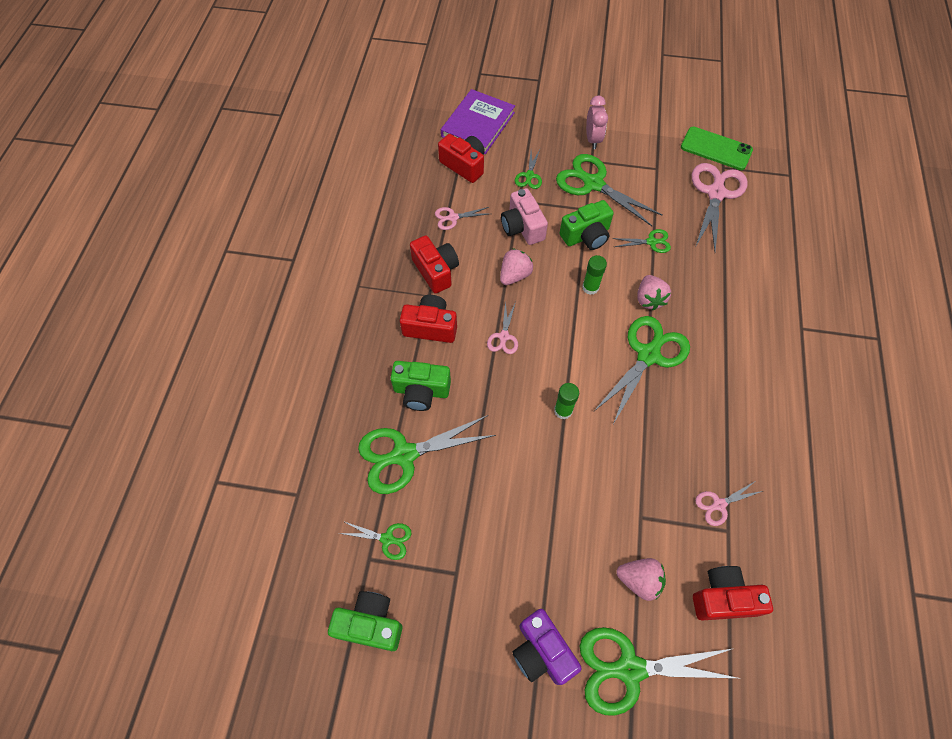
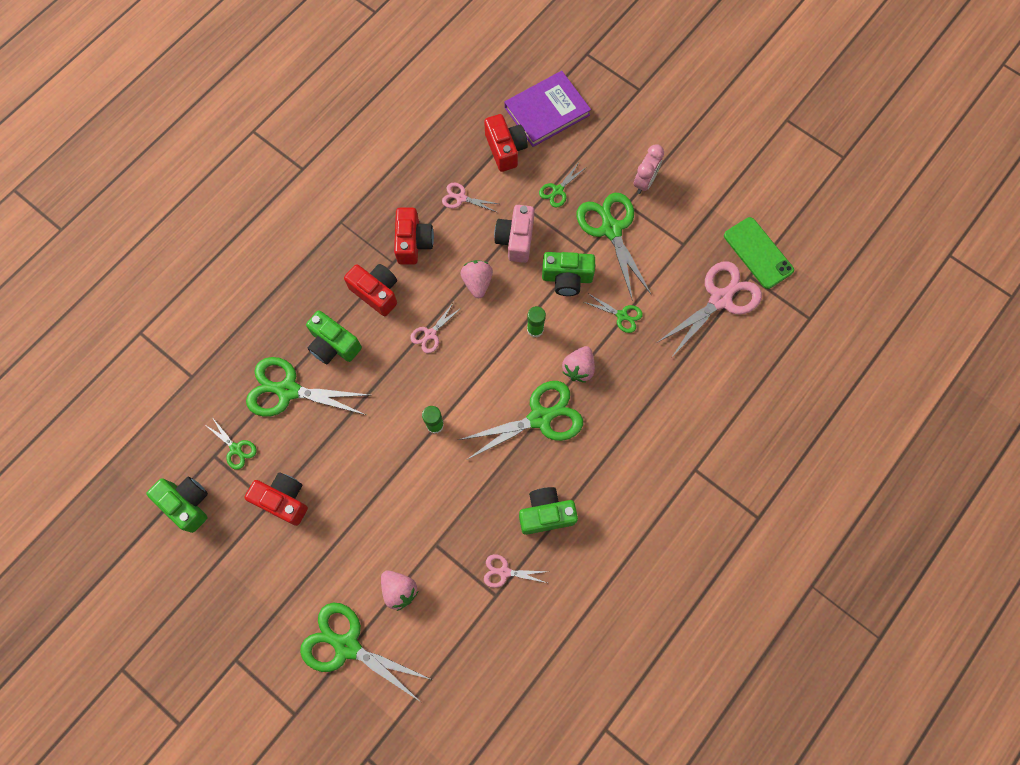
camera: 30 degrees right, 10 degrees up
pink strawberry [500,248,533,285] -> pink strawberry turned 75 degrees counterclockwise [460,260,493,298]
purple camera [512,609,582,685] -> none
red camera [693,566,773,621] -> red camera moved to [244,472,308,526]
none -> green camera [519,487,578,535]

